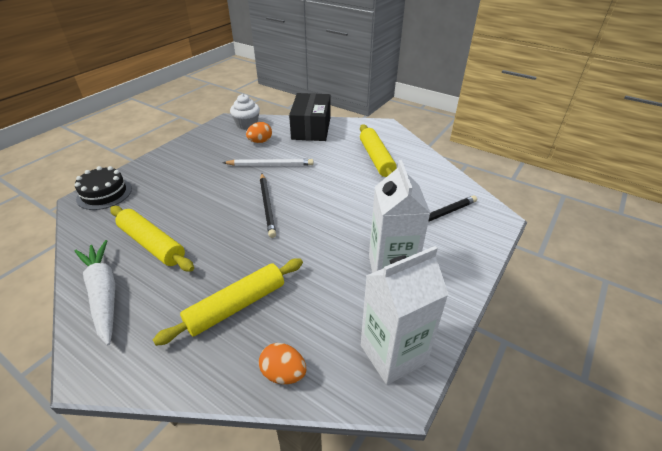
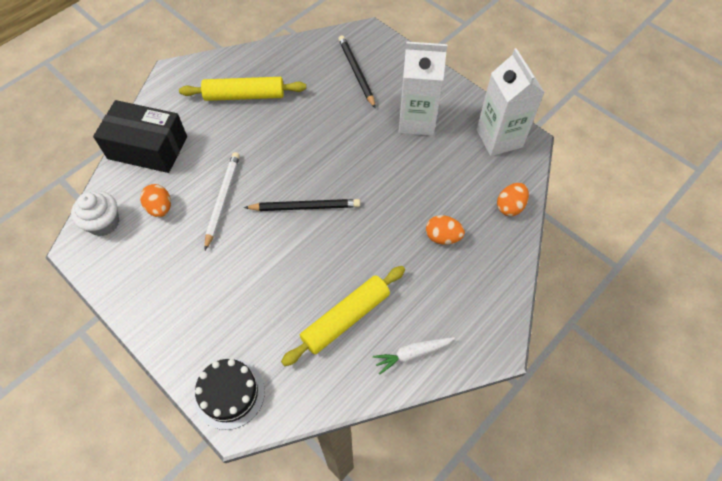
camera: 80 degrees left, 20 degrees up
white carrot [75,240,115,345] -> white carrot [373,337,455,374], size x0.59
yellow rolling pin [153,258,303,346] -> orange egg [426,215,465,245]

